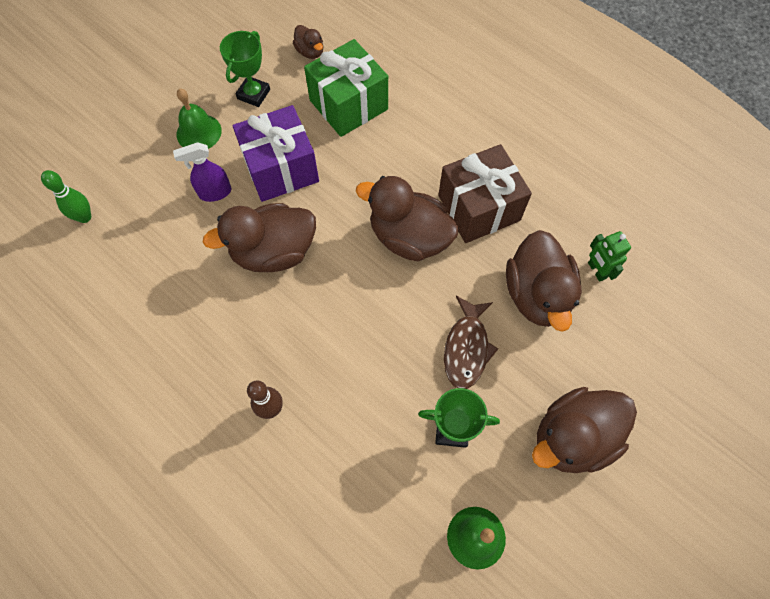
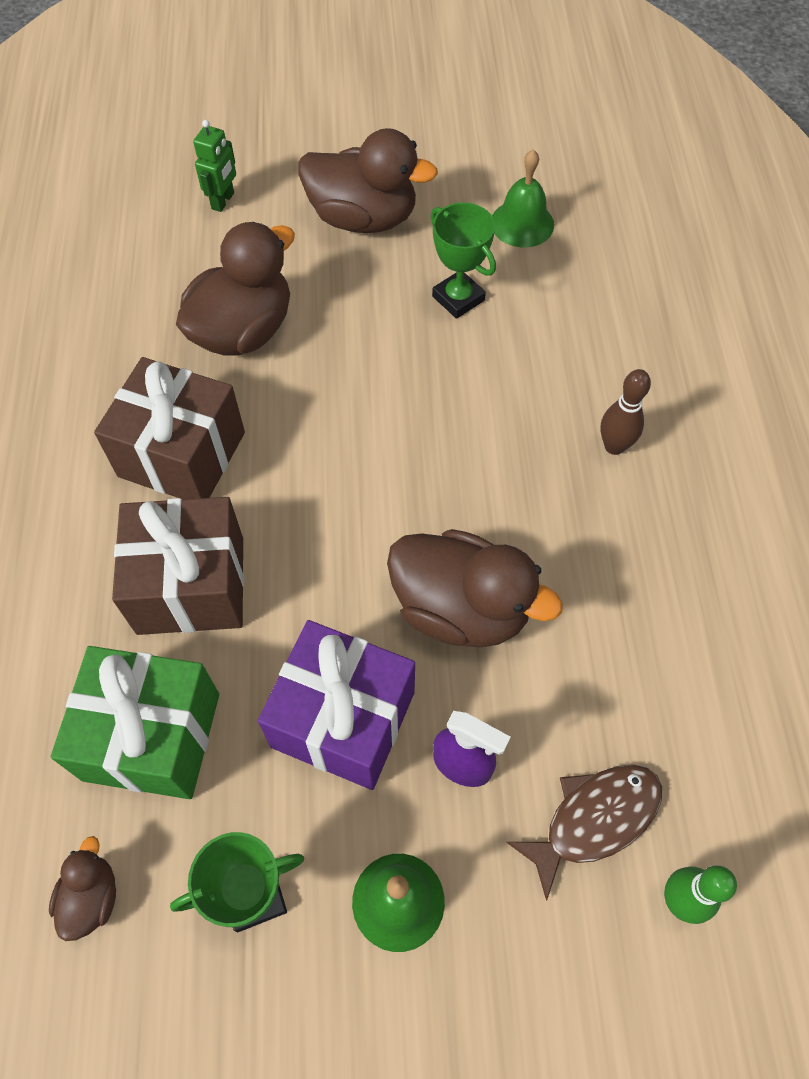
camera: 135 degrees left, 5 degrees down
brown duck [356,176,459,261] -> none
brown fish [444,296,498,389] -> brown fish moved to [506,765,662,901]
green robot [588,231,631,282] -> green robot moved to [193,120,236,212]
none -> brown gift [112,497,244,635]

